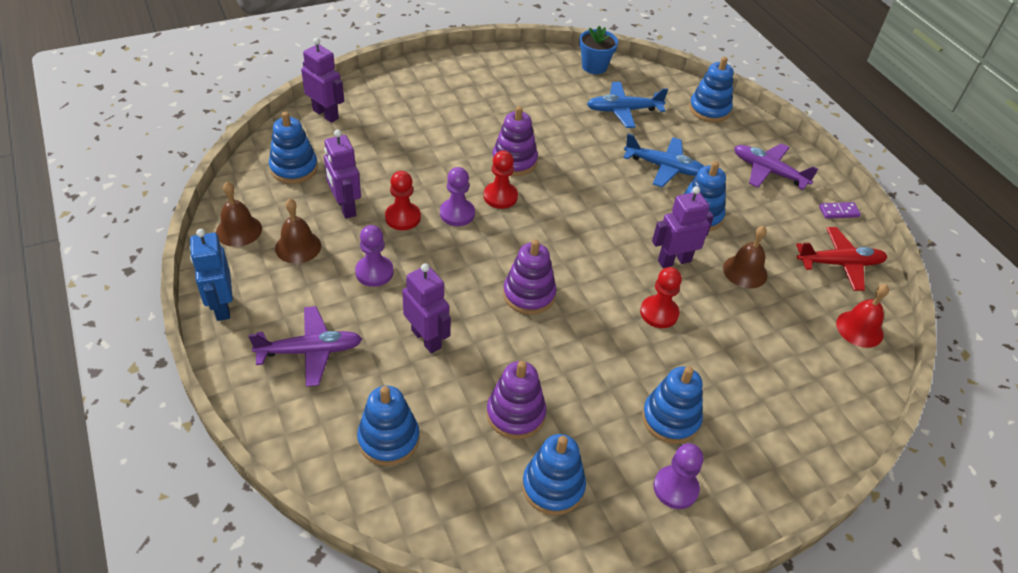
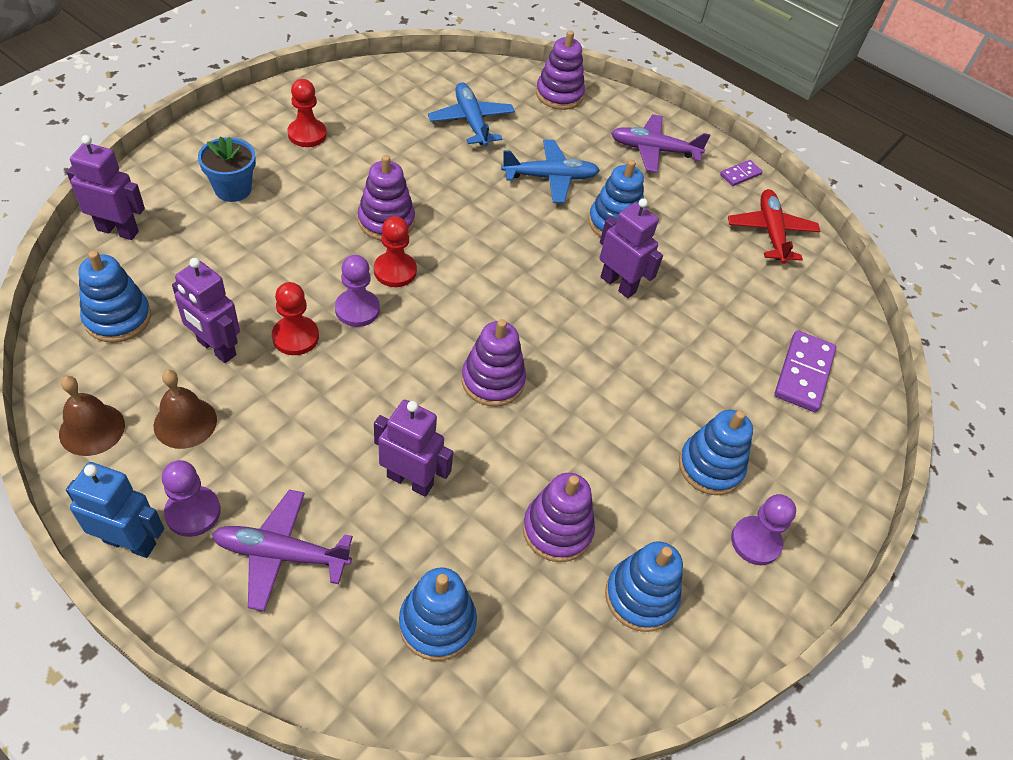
camera: 30 degrees left, 5 degrees up
blue robot [190,229,233,321] -> blue robot turned 150 degrees clockwise [66,462,164,558]
purple plane [249,306,362,387] -> purple plane turned 135 degrees counterclockwise [212,490,353,611]
purple pawn [355,225,394,287] -> purple pawn moved to [162,460,221,537]
blue flower pot [579,26,618,74] -> blue flower pot moved to [198,137,256,202]
blue plane [587,82,668,128] -> blue plane turned 105 degrees clockwise [428,82,515,146]
red pawn [640,267,682,328] -> red pawn moved to [287,79,327,147]
purple robot [652,186,714,268] -> purple robot turned 90 degrees clockwise [600,198,663,298]
blue stacking toy [689,57,734,122] -> purple stacking toy [536,31,585,110]
brown bell [723,226,768,289] -> none
red plane [796,227,888,291] -> red plane turned 60 degrees counterclockwise [728,189,820,264]
red bell [836,284,889,348] -> none
none -> purple domino [774,330,836,412]

